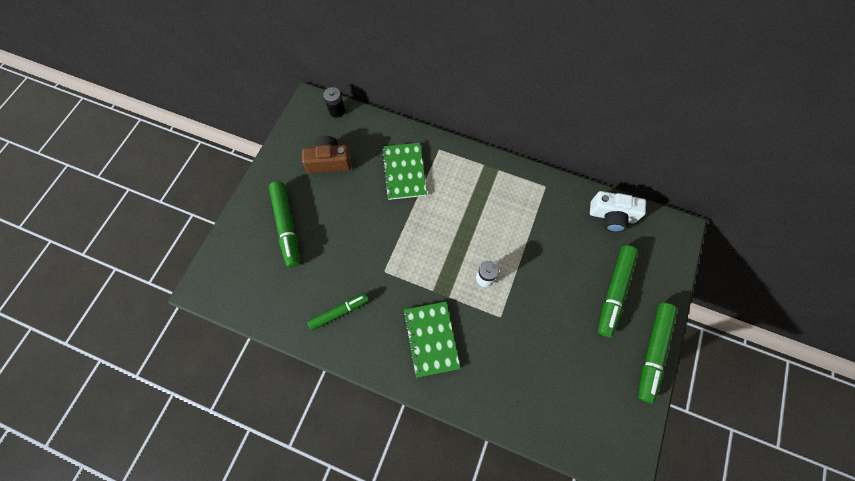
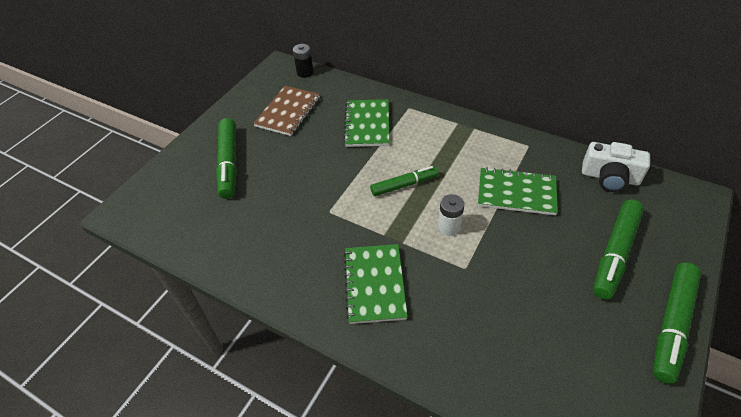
camera: 10 degrees right, 20 degrees down
brown camera [302,136,351,174] -> brown notebook [253,86,320,136]
green marker [307,293,369,330] -> green marker moved to [370,166,439,196]
none -> green notebook [478,167,558,215]

